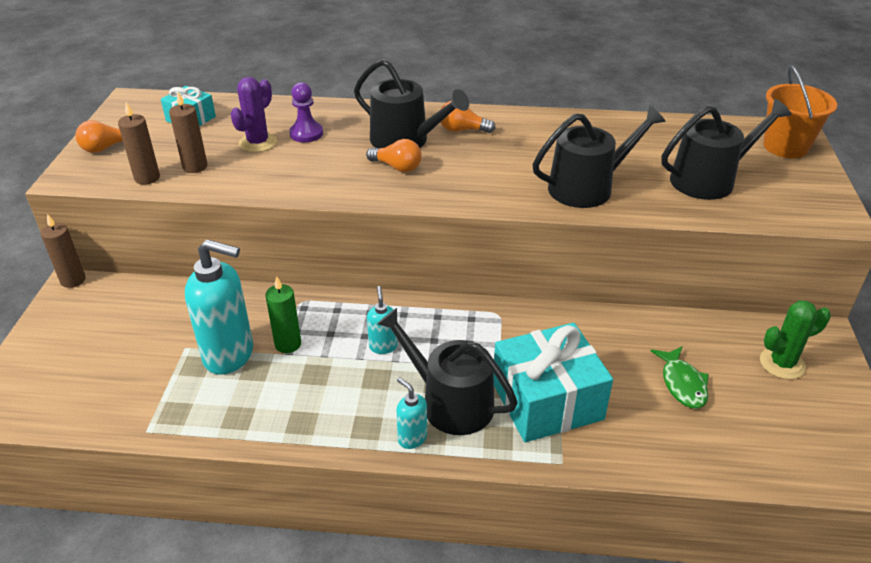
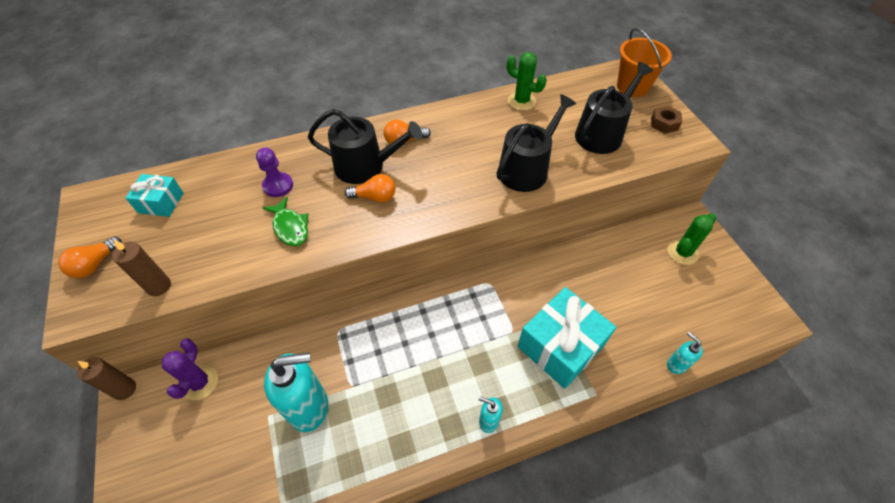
camera: 25 degrees left, 15 degrees up
brown candle [169,92,208,173] -> none
purple cactus [231,77,277,152] -> purple cactus moved to [162,338,218,400]
green candle [265,276,301,353] -> none
turquoise soap dispenser [367,286,398,354] -> turquoise soap dispenser moved to [667,331,703,374]
black watering can [377,308,518,435] -> none
green fish [651,346,709,409] -> green fish moved to [263,197,308,246]
none -> green cactus [507,52,547,111]
none -> brown nut [651,106,682,134]

